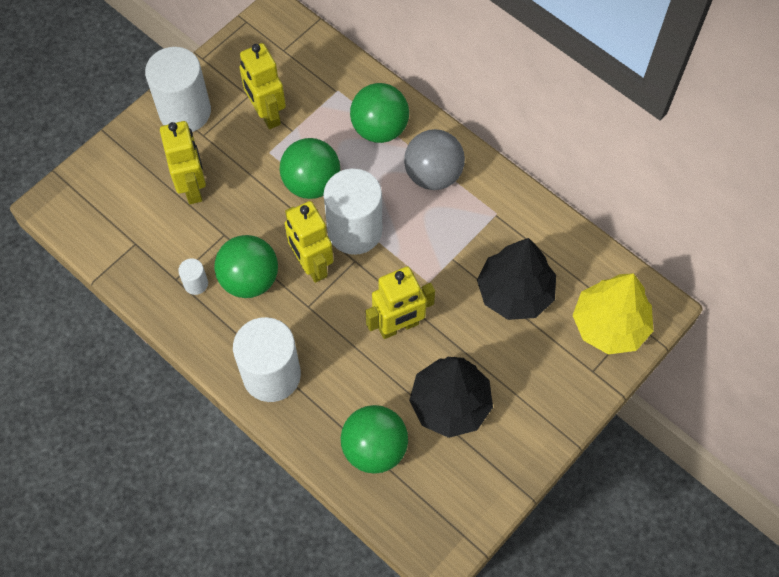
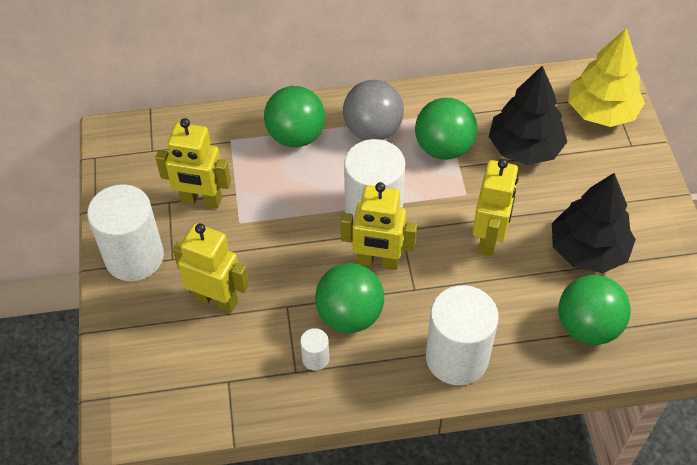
camera: 50 degrees left, 10 degrees down
green ball [280,138,340,199] -> green ball moved to [415,98,477,160]

